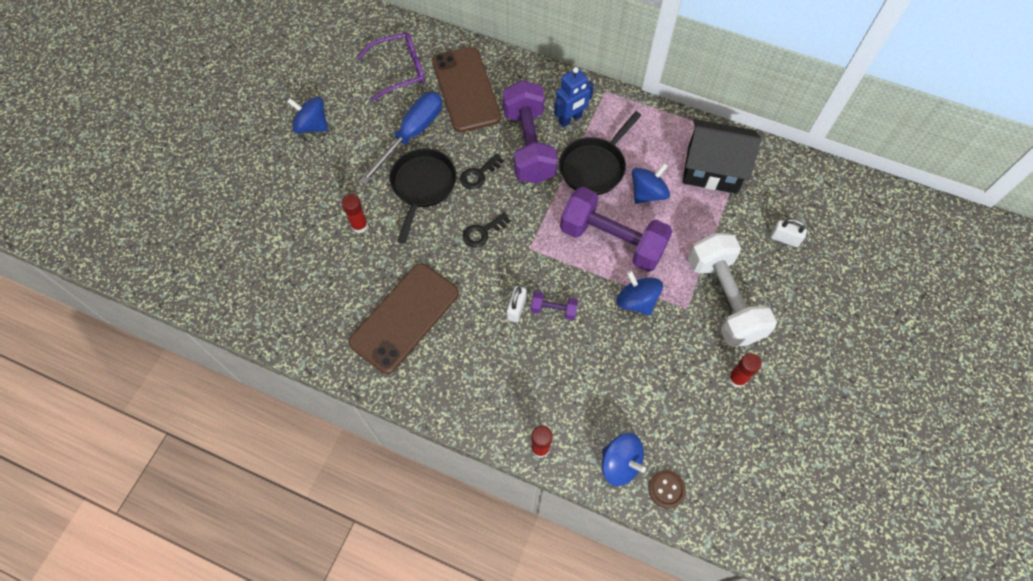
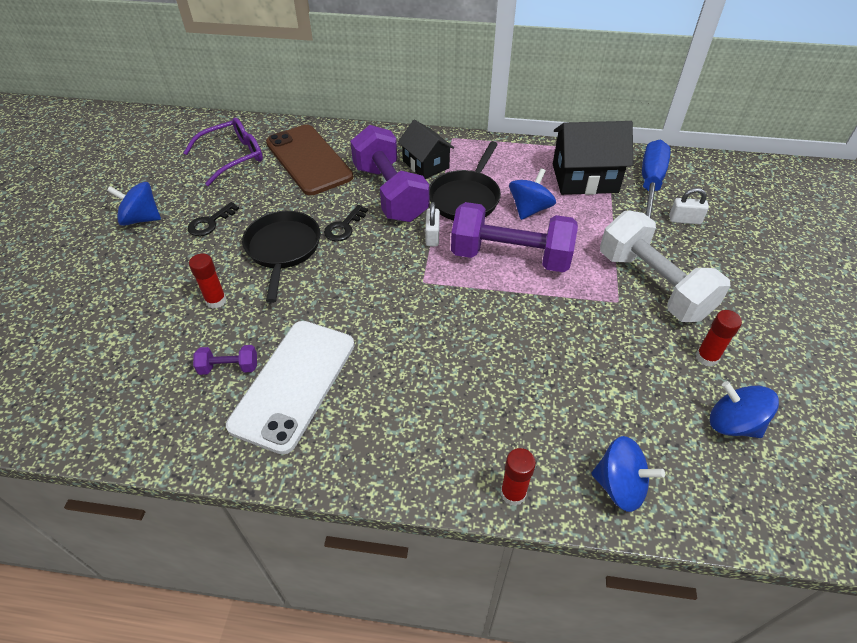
camera: 15 degrees left, 15 degrees down
brown phone [348,263,459,374] -> white phone [226,321,355,454]
blue screwdriver [360,92,442,185] -> blue screwdriver moved to [642,139,671,218]
black key [463,212,511,247] -> black key moved to [188,202,239,236]
white padlock [507,286,527,322] -> white padlock moved to [425,202,440,246]
purple dumbbell [530,291,578,320] -> purple dumbbell moved to [193,345,257,375]
blue robot [554,67,594,127] -> black house [398,120,454,179]
blue spinning top [616,270,663,316] -> blue spinning top moved to [710,381,779,438]
brown button [648,470,686,509] -> none

